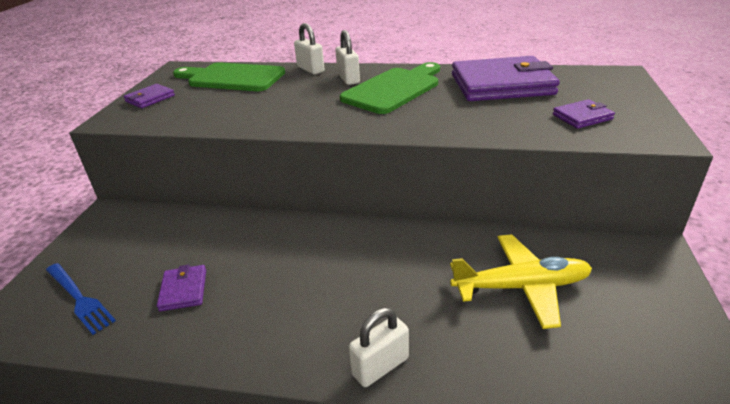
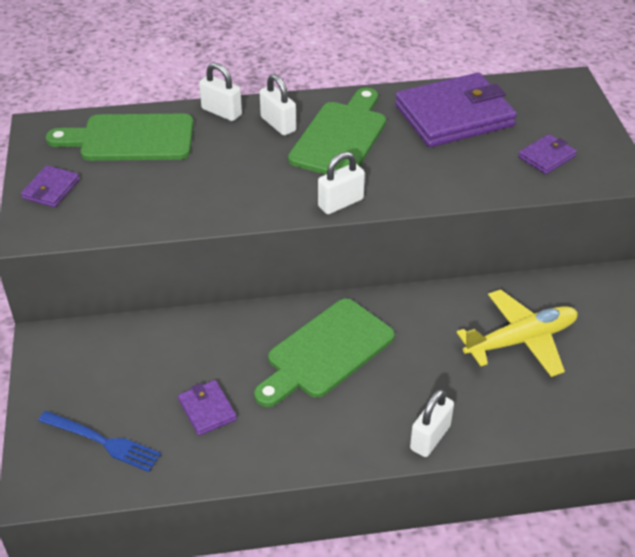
camera: 20 degrees left, 10 degrees up
none -> green cutting board [254,298,395,407]
none -> white padlock [318,152,365,214]

